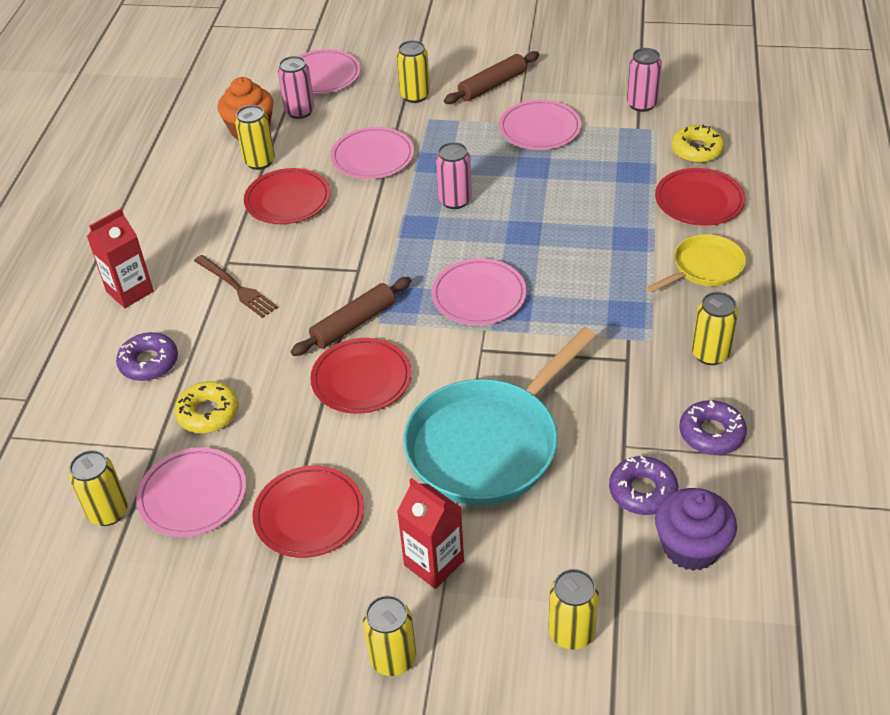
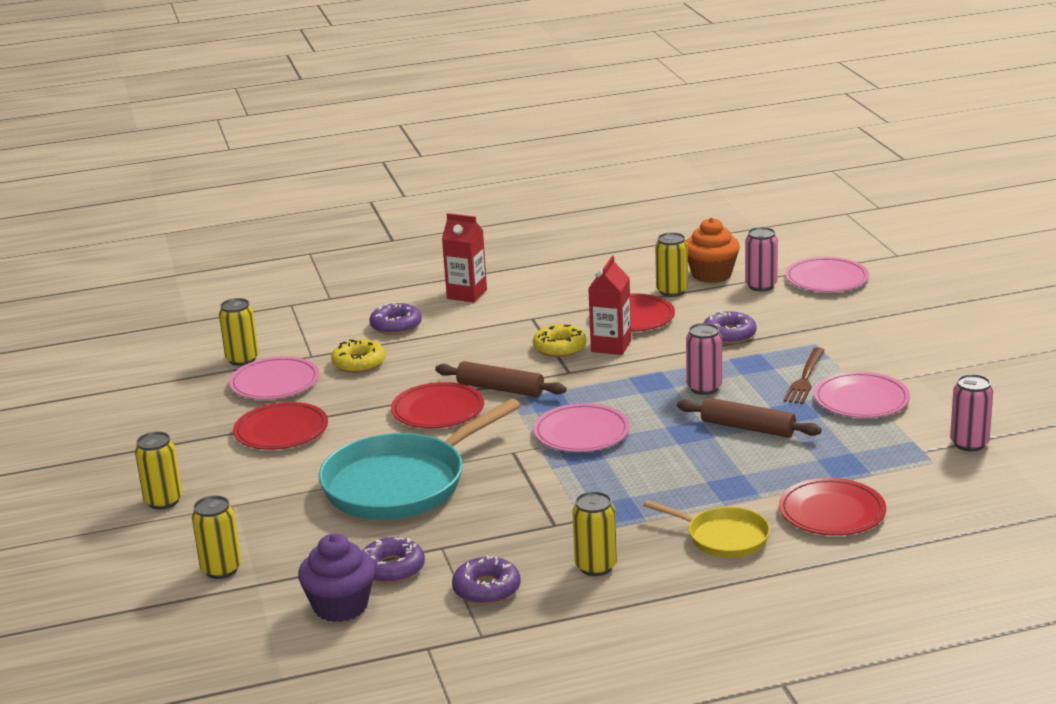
camera: 65 degrees right, 20 degrees down
brown fork [194,255,278,318] -> brown fork moved to [783,347,825,404]
pink plate [331,127,414,179] -> purple donut [704,311,757,344]
yellow can [397,40,430,103] -> none
red carton [397,478,464,589] -> red carton moved to [588,256,631,355]
turquoise pan [403,327,597,506] -> turquoise pan turned 60 degrees counterclockwise [319,399,521,520]
brown rolling pin [444,51,539,104] -> brown rolling pin moved to [677,398,822,438]
yellow donut [671,125,724,163] -> yellow donut moved to [533,324,587,357]

